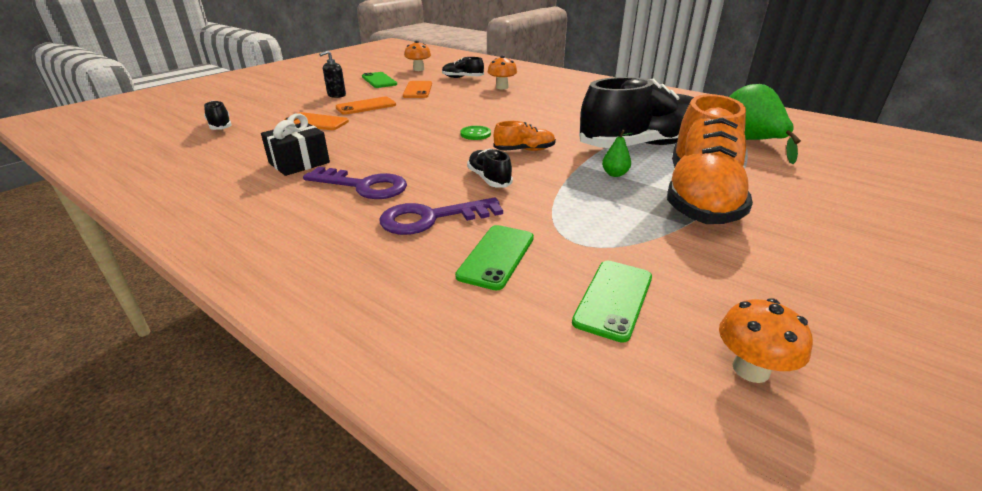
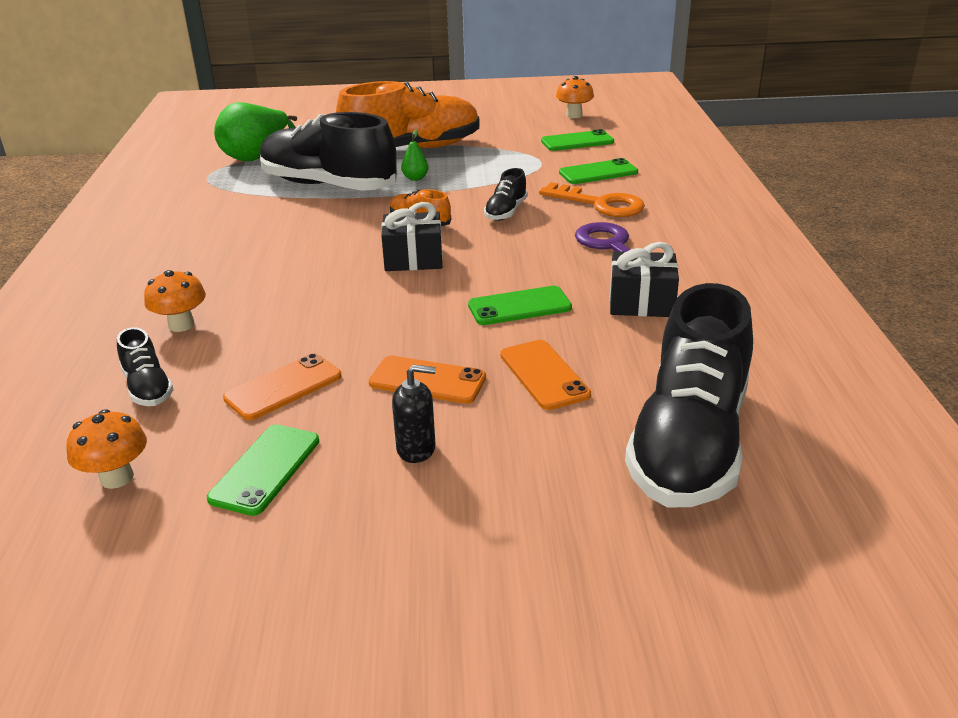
camera: 130 degrees left, 0 degrees up
black shoe [204,100,232,130] -> black shoe [625,283,753,508], size x2.31
purple key [380,197,503,235] -> orange key [539,182,645,217]
green button [460,126,491,140] -> black gift [381,202,443,271]
none -> green phone [468,286,572,325]

